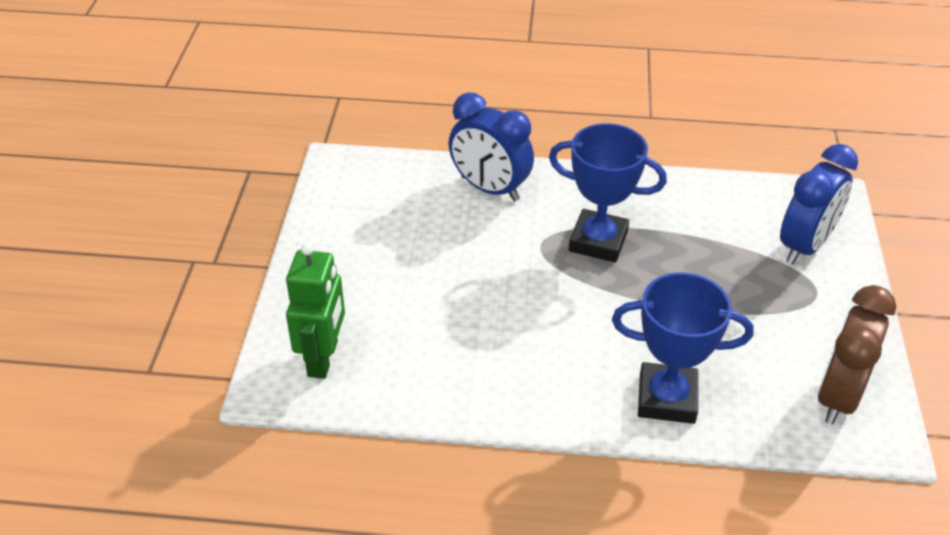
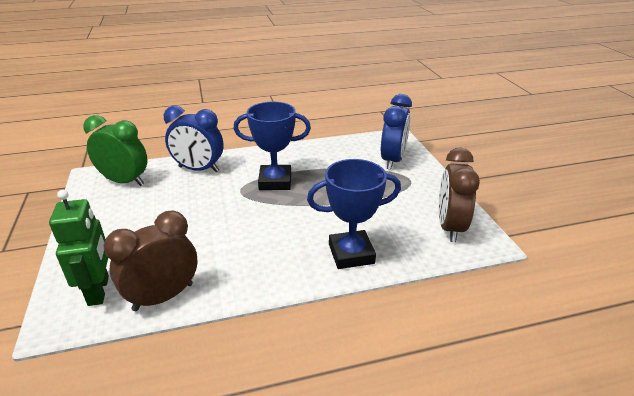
camera: 20 degrees left, 10 degrees down
none -> green clock [83,115,148,186]
none -> brown clock [103,211,198,311]

